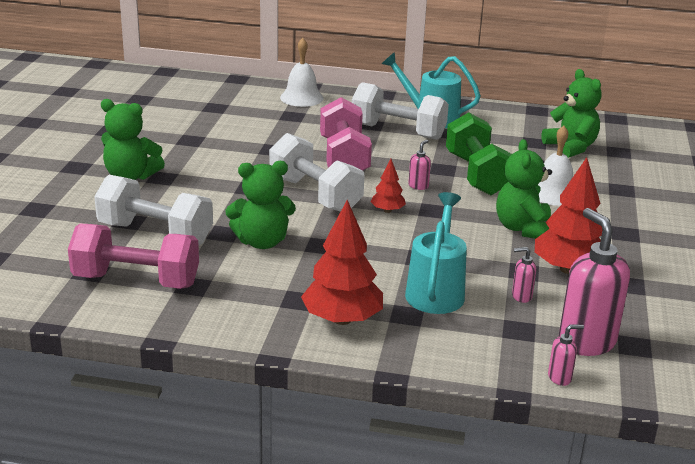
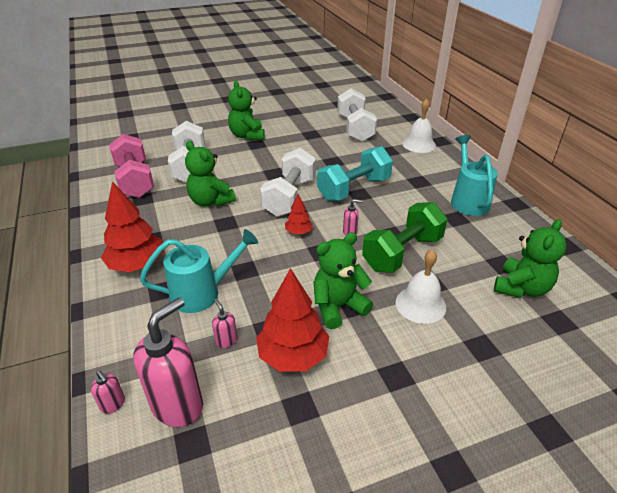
camera: 60 degrees right, 10 degrees up
pink dumbbell [320,97,372,171] -> turquoise dumbbell [317,146,393,201]
white dumbbell [352,82,449,140] -> white dumbbell moved to [337,88,377,142]

